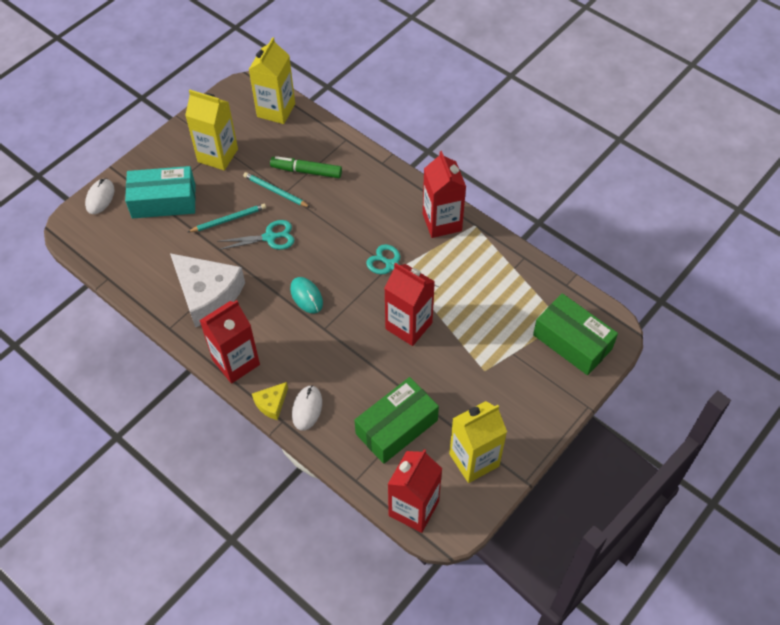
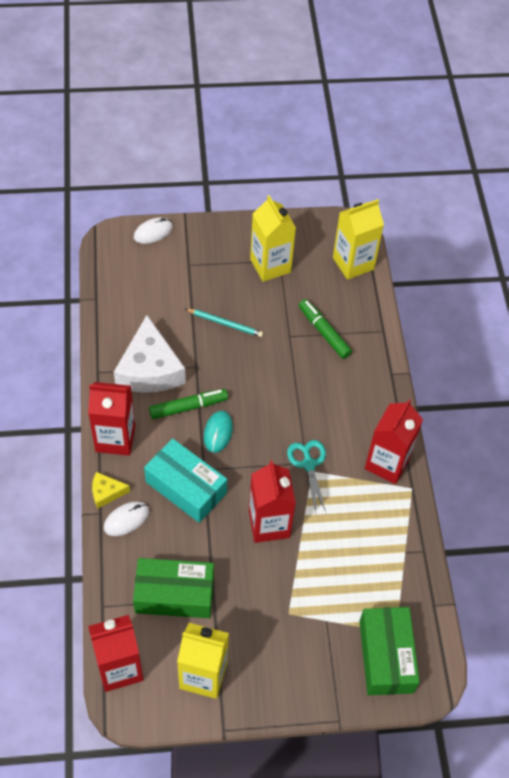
camera: 40 degrees right, 0 degrees up
turquoise box [125,166,196,219] -> turquoise box moved to [144,438,227,523]
turquoise scissors [217,220,295,250] -> none
turquoise pencil [243,172,311,208] -> none
none -> green marker [149,389,228,419]

